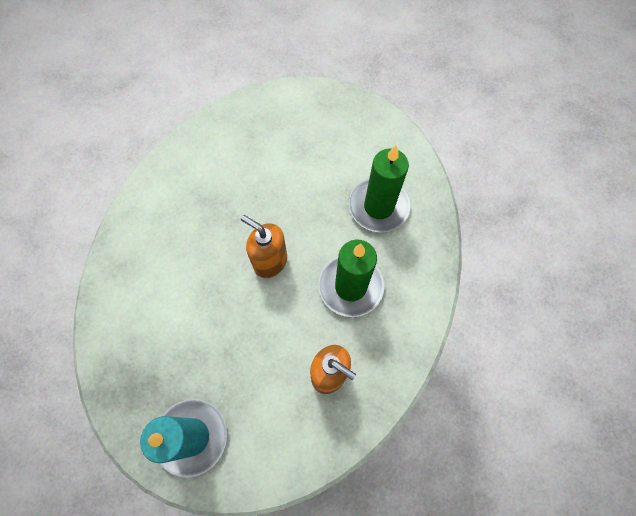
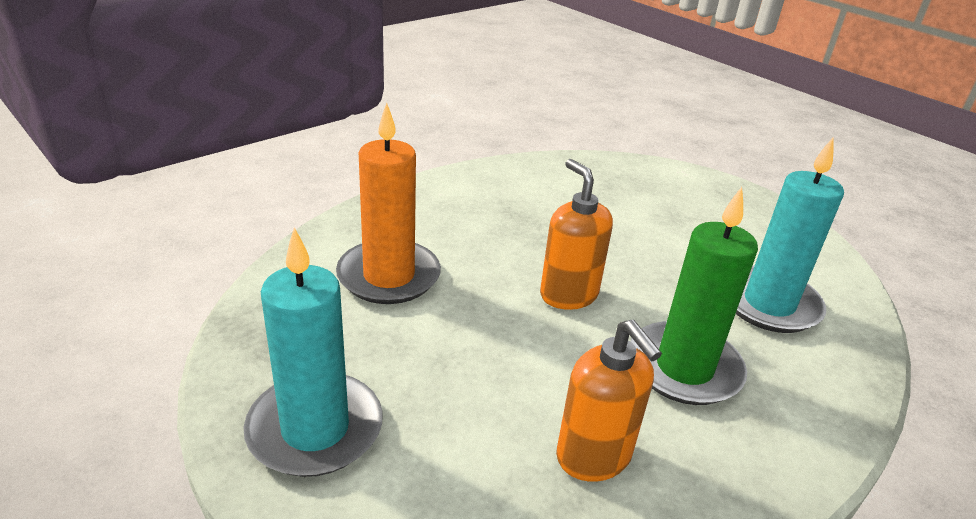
camera: 25 degrees right, 35 degrees down
green candle [349,145,411,232] -> turquoise candle [736,138,844,333]
none -> orange candle [336,103,441,304]

